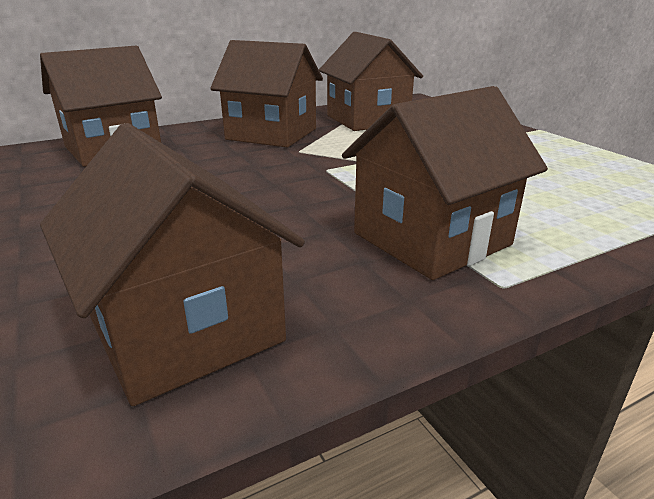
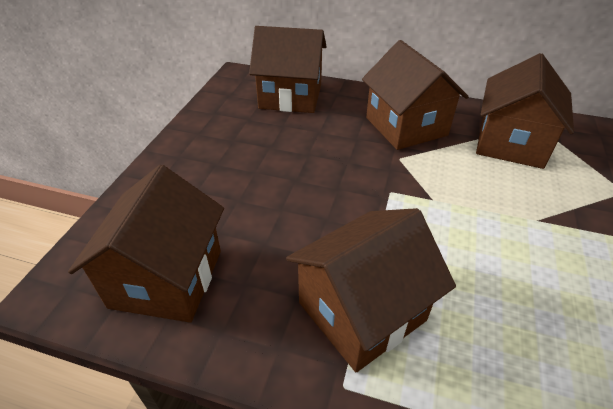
camera: 45 degrees right, 15 degrees up
brown house [342,86,548,280] -> brown house turned 45 degrees counterclockwise [286,208,456,372]

